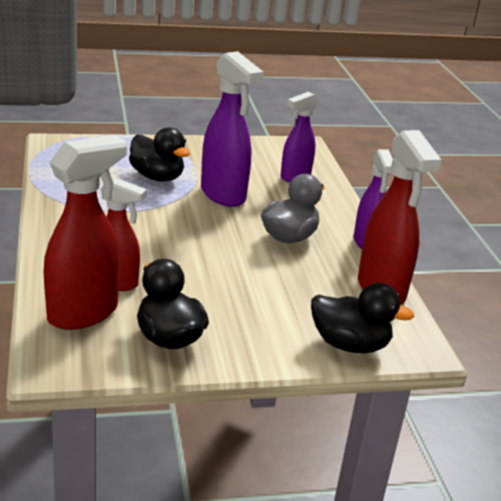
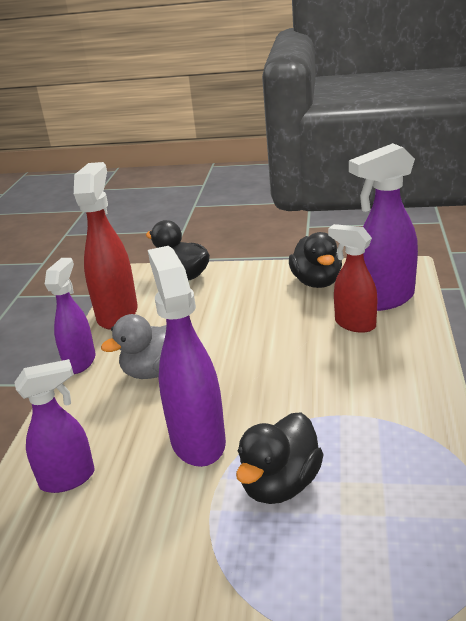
camera: 155 degrees left, 0 degrees up
red spray bottle [44,135,127,330] -> purple spray bottle [349,143,418,311]
black duck [129,127,190,181] -> black duck turned 120 degrees counterclockwise [236,412,324,504]

